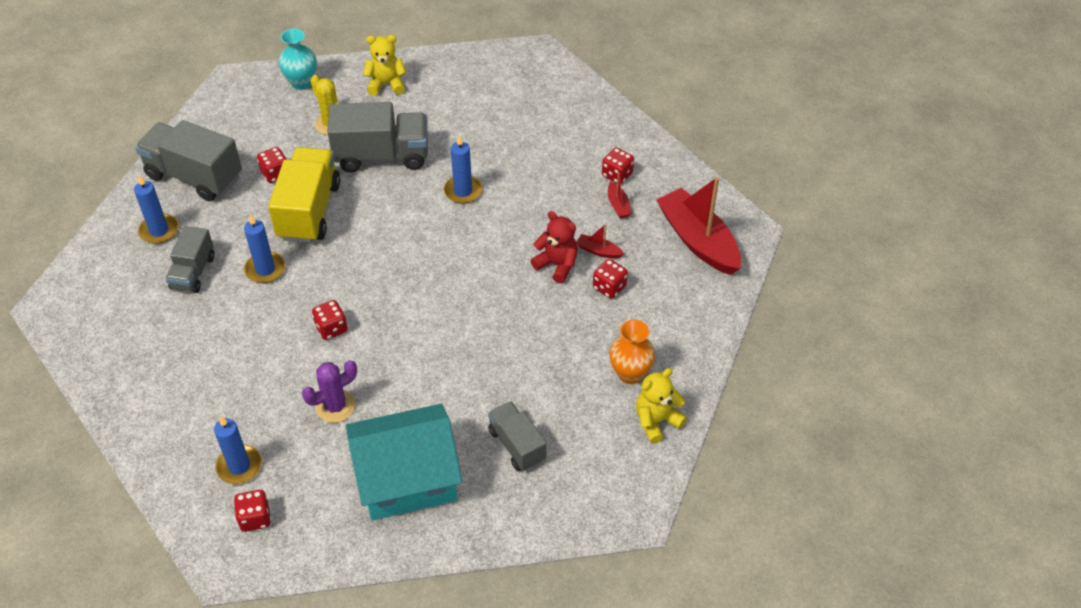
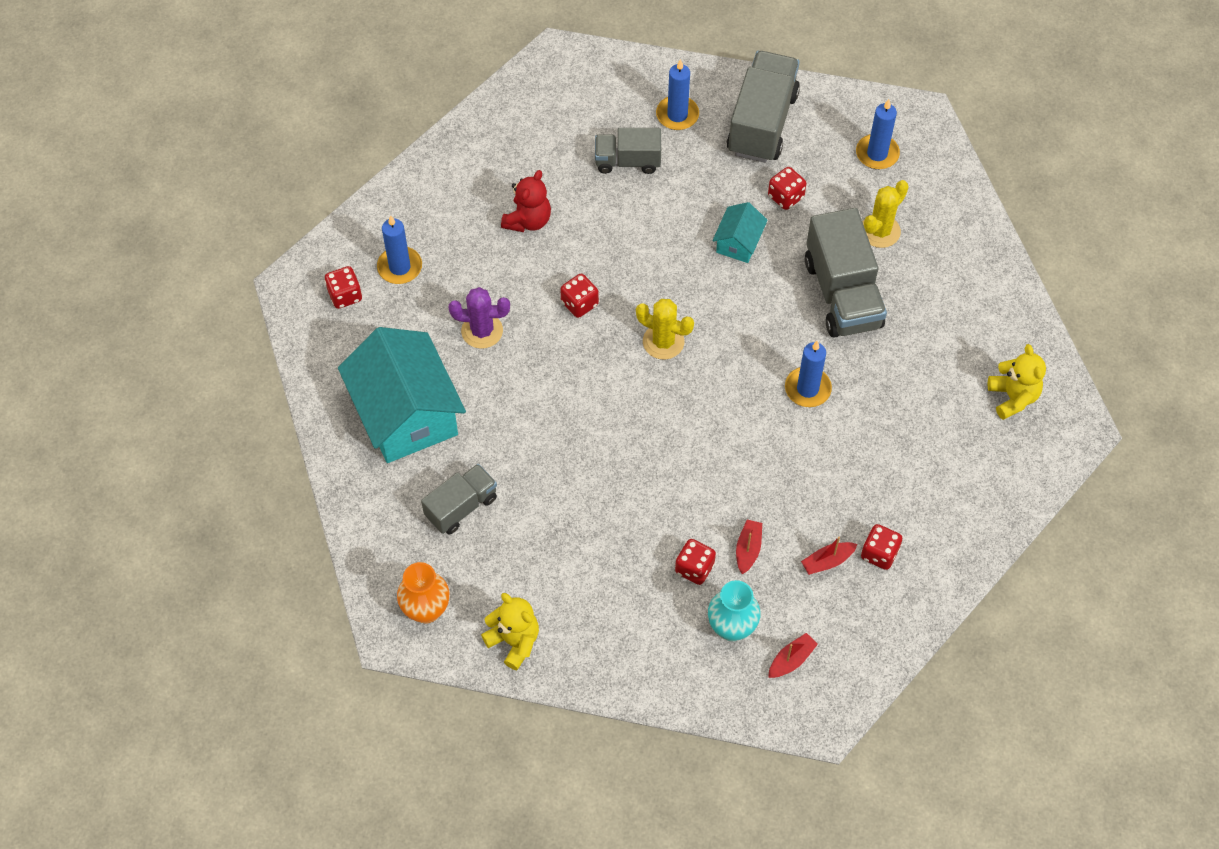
camera: 80 degrees right, 10 degrees up
blue candle [244,214,285,283] -> blue candle moved to [856,99,900,169]
yellow truck [268,147,340,243] -> turquoise house [712,202,768,263]
turquoise vase [278,29,317,90] -> turquoise vase moved to [708,580,761,641]
purple cactus [302,360,357,423] -> purple cactus turned 45 degrees counterclockwise [448,287,510,349]
yellow teddy bear [363,35,407,96] -> yellow teddy bear moved to [988,344,1046,420]
red teddy bear [531,211,578,284] -> red teddy bear moved to [501,170,551,232]
orange vase [609,319,655,384] -> orange vase moved to [397,562,449,623]
red boat [656,177,741,275] -> red boat [768,633,818,678], size x0.42
none -> yellow cactus [636,299,694,360]

